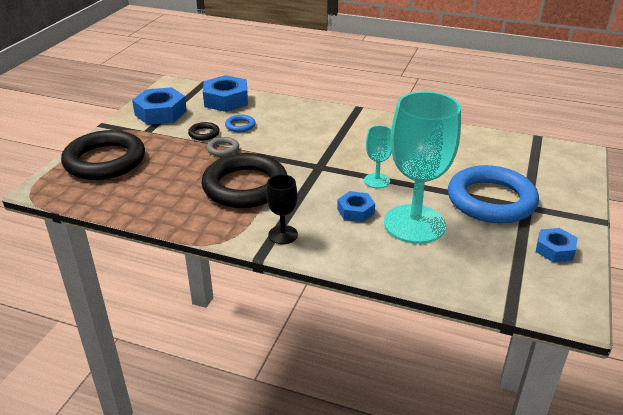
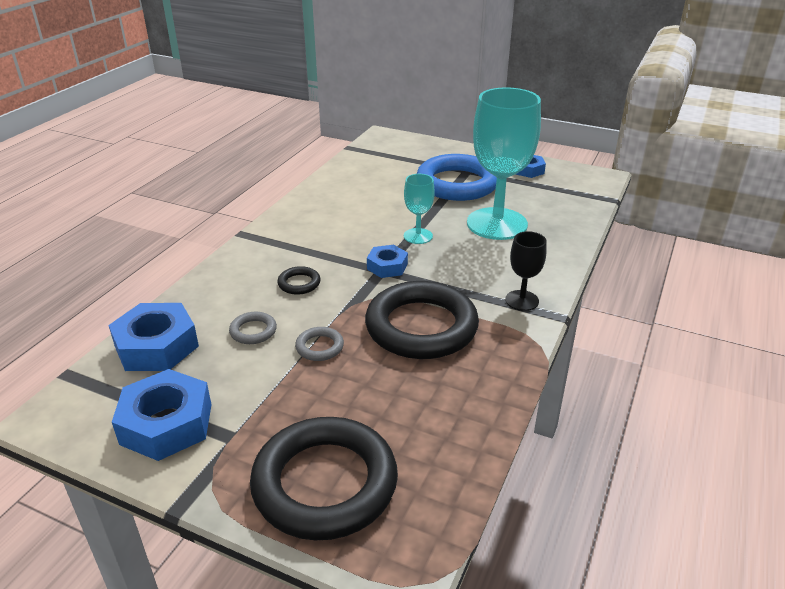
camera: 85 degrees left, 0 degrees up
black ring [188,122,220,141] -> black ring moved to [277,266,321,295]
blue ring [225,115,256,132] -> grey ring [229,312,277,344]
blue nut [337,191,375,222] -> blue nut moved to [367,245,408,278]

